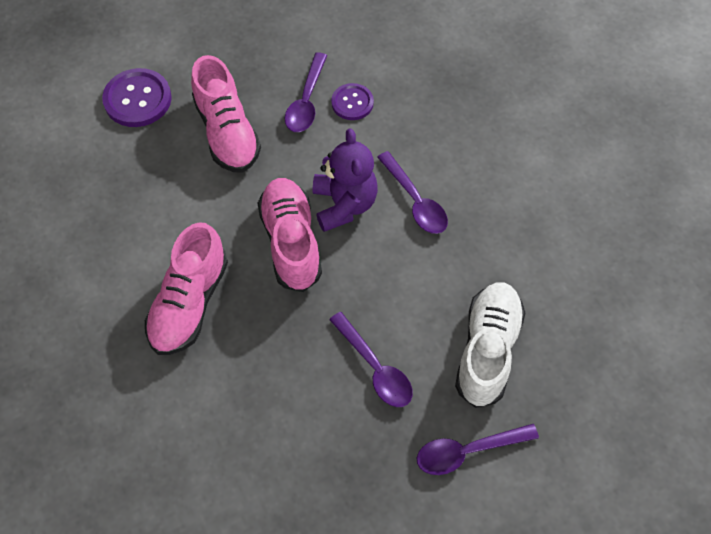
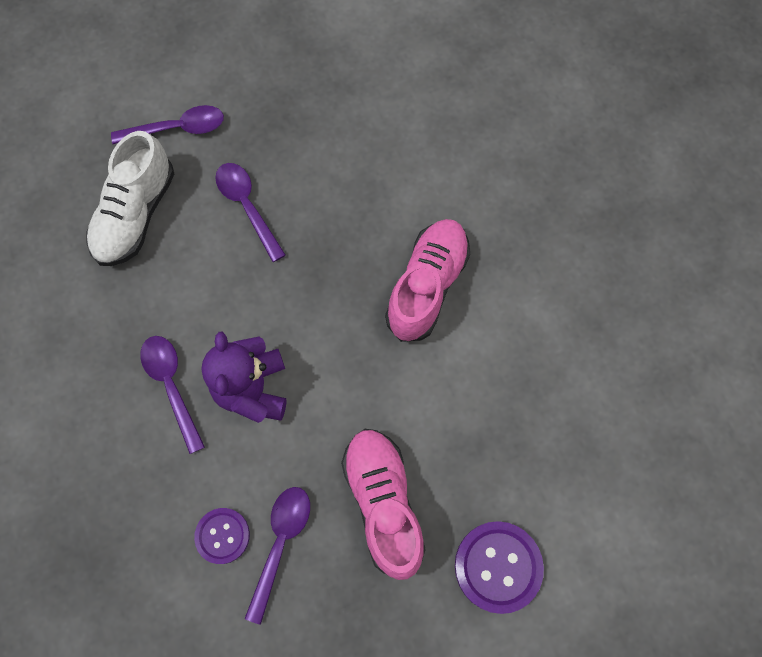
camera: 175 degrees left, 10 degrees up
pink shoe [258,178,322,292] -> none

